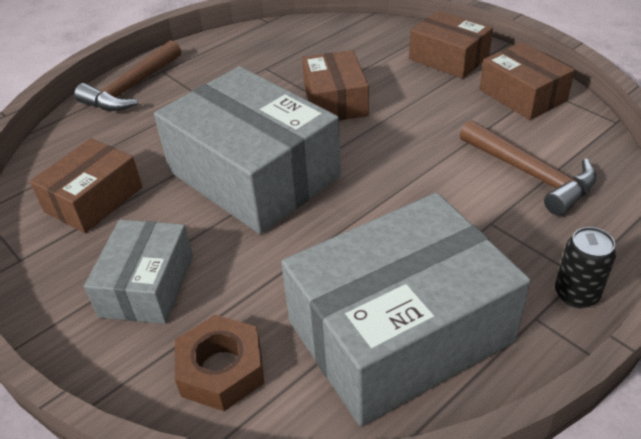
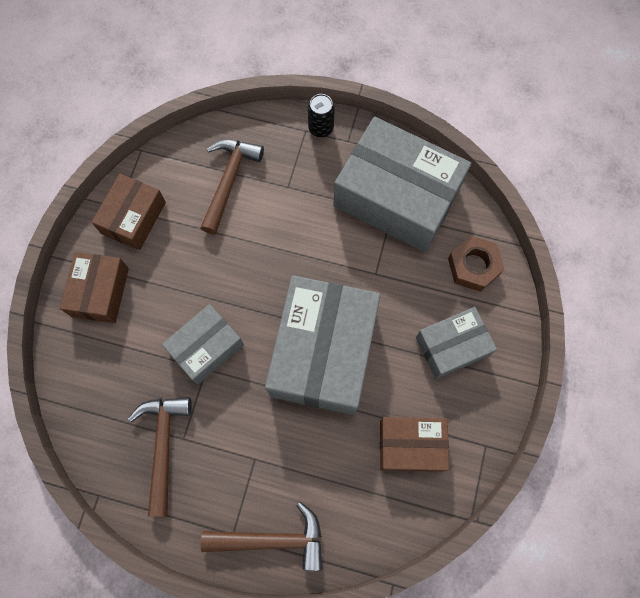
camera: 125 degrees left, 30 degrees up
brown box [302,50,369,121] -> grey box [162,304,244,385]
none -> brown hammer [128,397,192,517]

